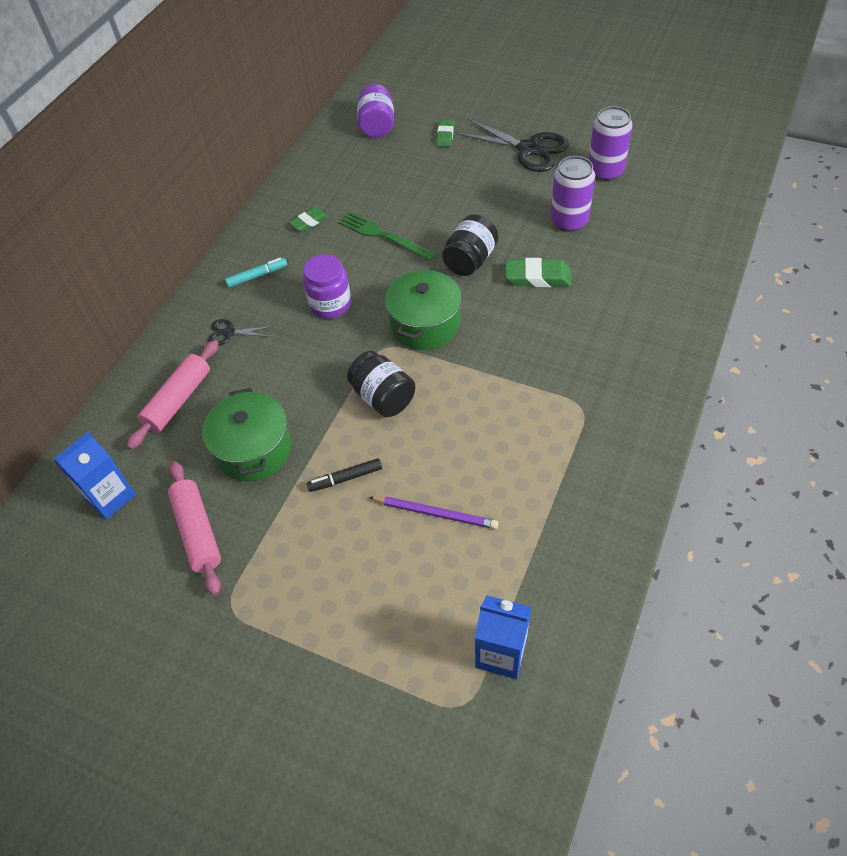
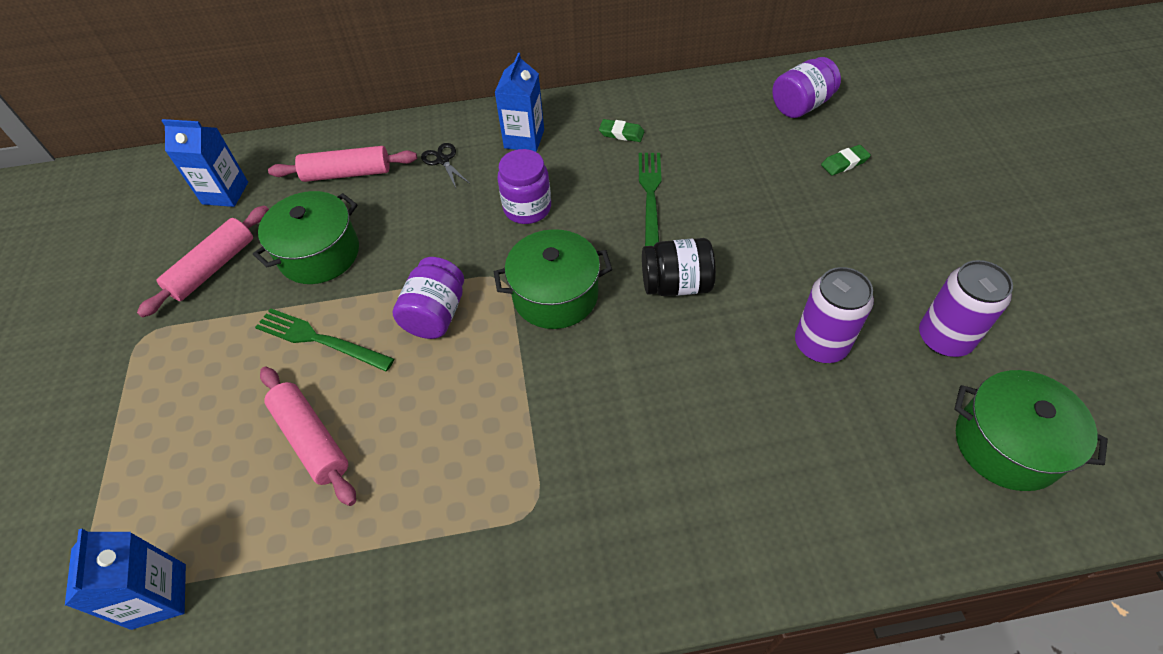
camera: 55 degrees right, 0 degrees up
turquoise marker [225,258,287,288] -> blue carton [494,53,544,152]
black marker [307,458,382,492] -> green fork [255,308,394,371]
black jar [347,351,415,417] -> purple jar [393,257,464,339]
purple pencil [369,496,499,529] -> pink rolling pin [260,367,356,506]
black scissors [456,119,569,172] -> none
green eraser [505,258,572,287] -> none
none -> green pot [954,370,1108,491]

